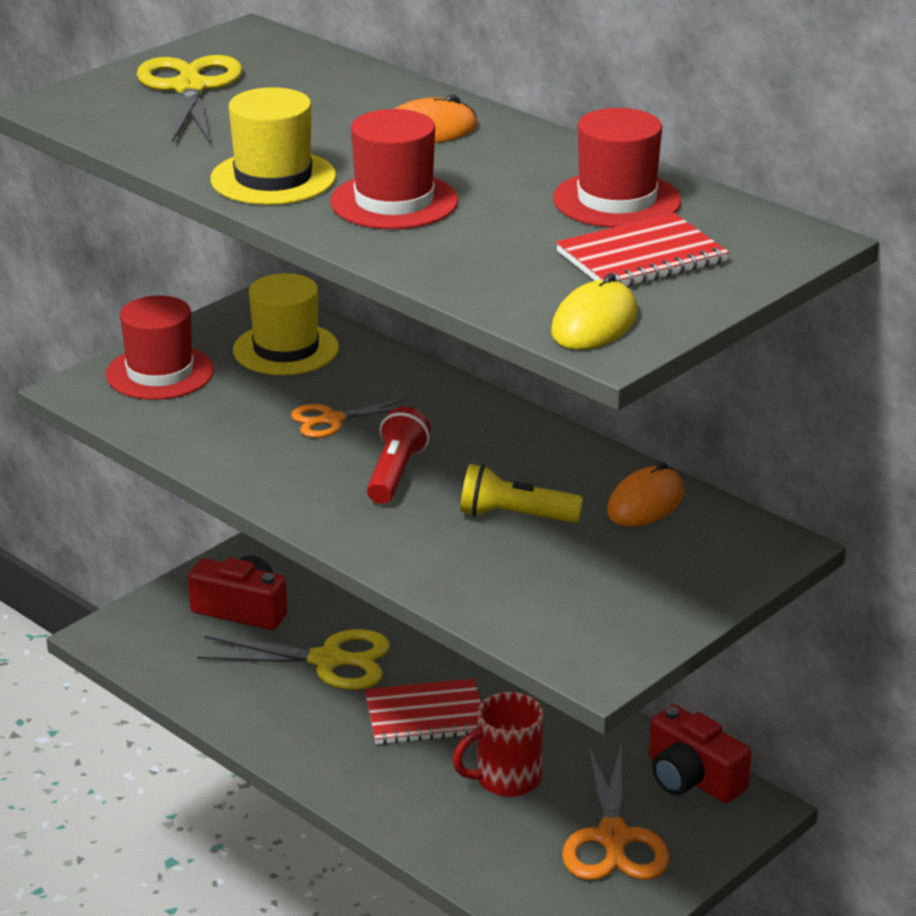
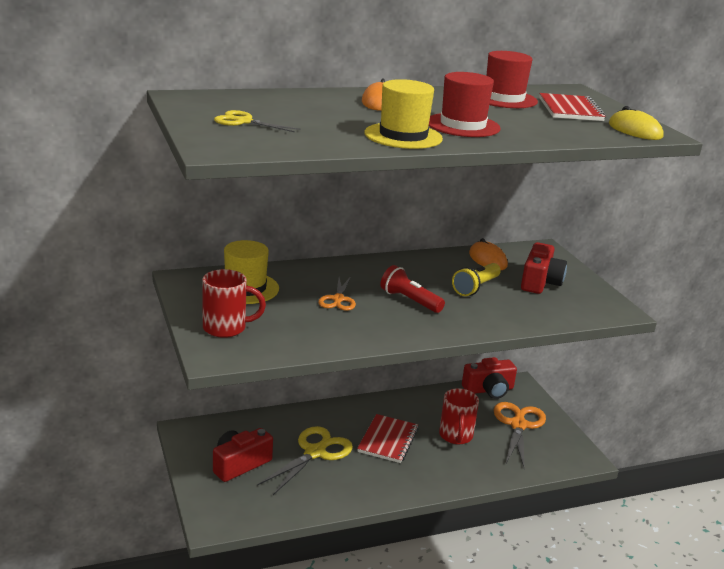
camera: 65 degrees left, 5 degrees down
red hat [106,296,214,400] -> red mug [202,269,266,338]
yellow scissors [137,55,243,143] -> yellow scissors [214,110,301,132], size x0.60
orange scissors [562,741,669,880] -> orange scissors turned 105 degrees counterclockwise [494,402,546,469]
none -> red camera [521,242,567,294]

